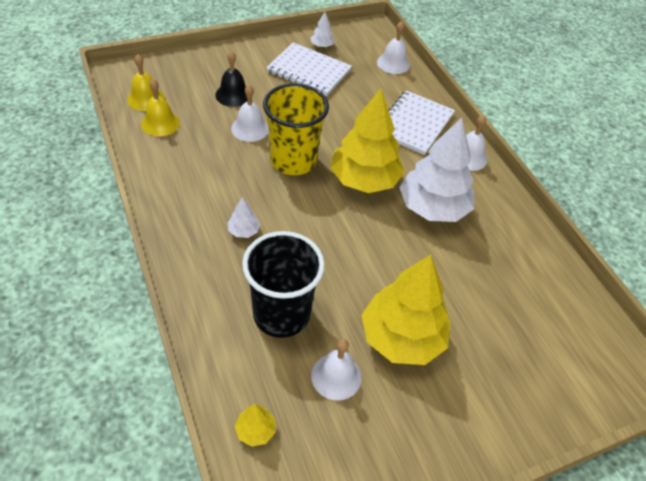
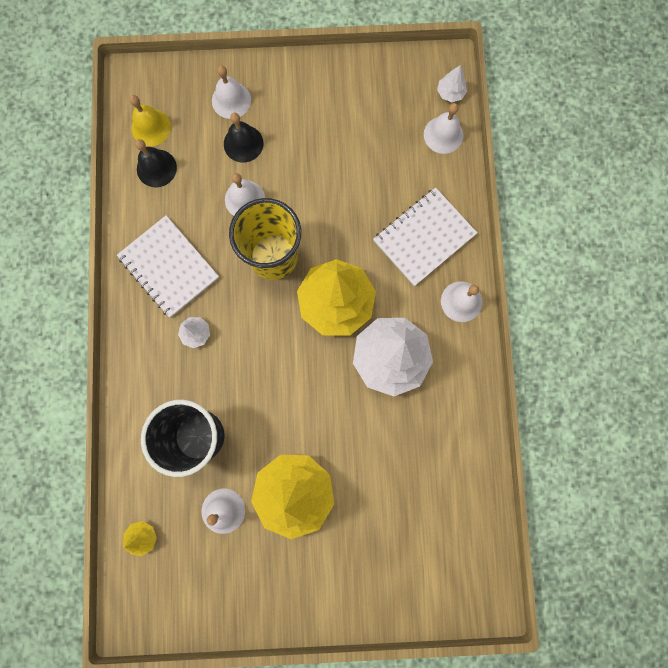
camera: 25 degrees right, 30 degrees up
yellow bell [141,79,180,136] -> black bell [135,139,177,187]
white notebook [266,42,352,96] -> white notebook moved to [117,216,219,318]
white tree [311,12,335,48] -> white tree moved to [437,65,467,102]
none -> white bell [212,65,251,119]

